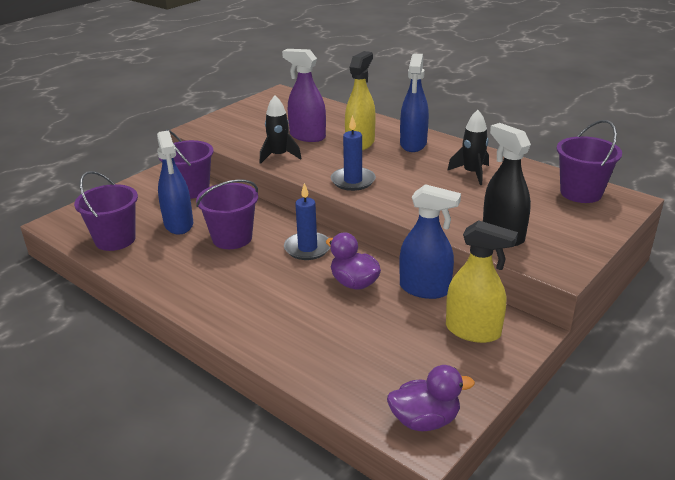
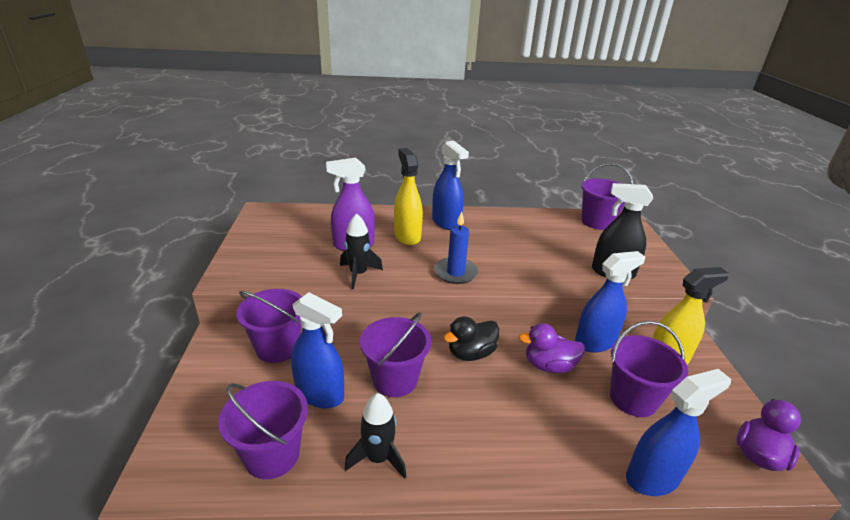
camera: 45 degrees left, 0 degrees up
blue candle [284,183,330,260] -> black duck [443,316,499,361]
black rocket [447,110,489,185] -> black rocket moved to [344,393,407,479]
none -> purple bucket [610,321,688,417]
none -> blue spray bottle [626,369,731,496]

